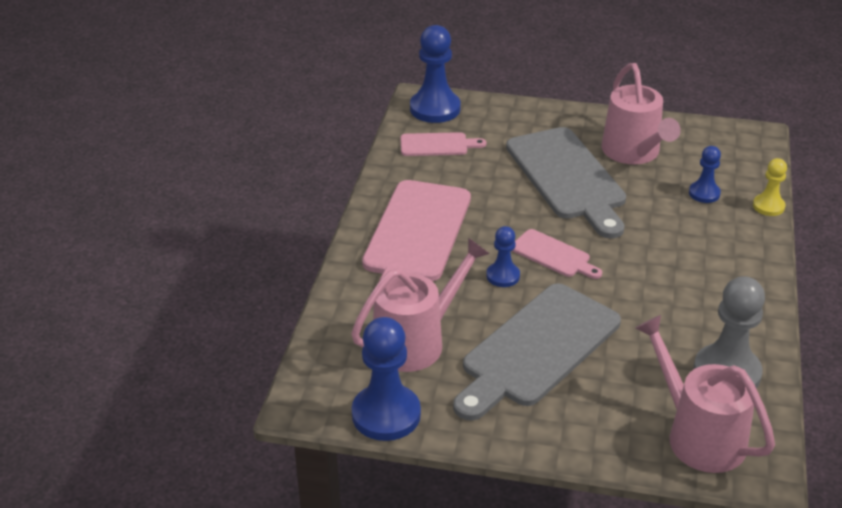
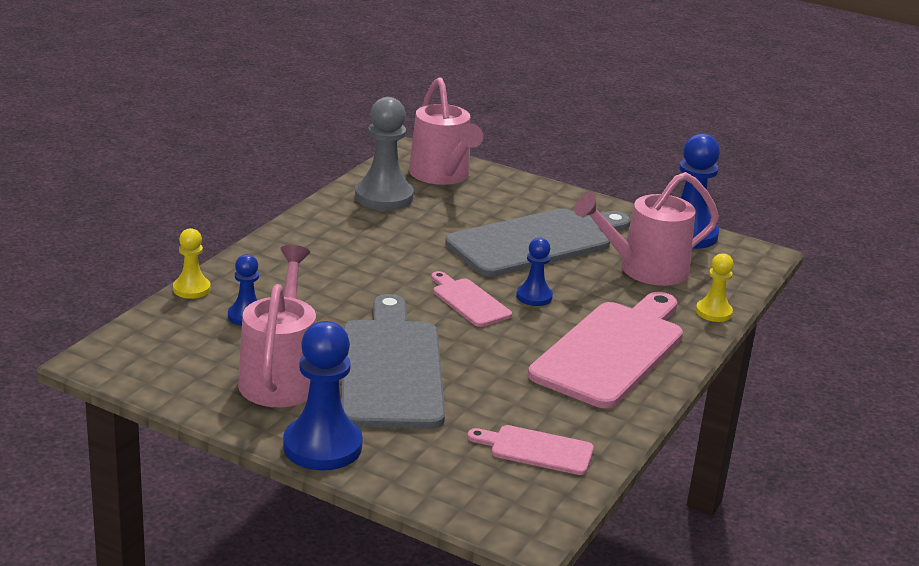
camera: 165 degrees left, 10 degrees down
blue pawn [410,25,461,123] -> blue pawn moved to [283,321,363,471]
none -> yellow pawn [696,253,734,322]

